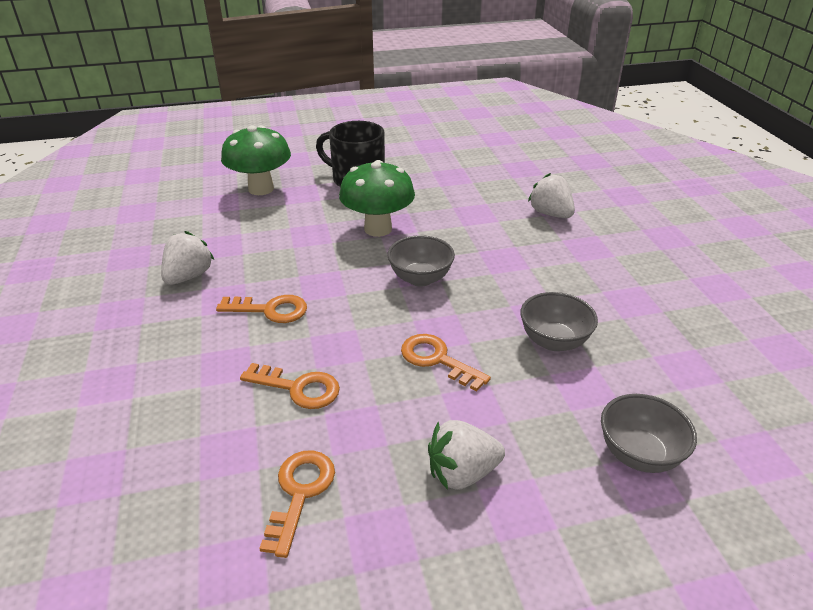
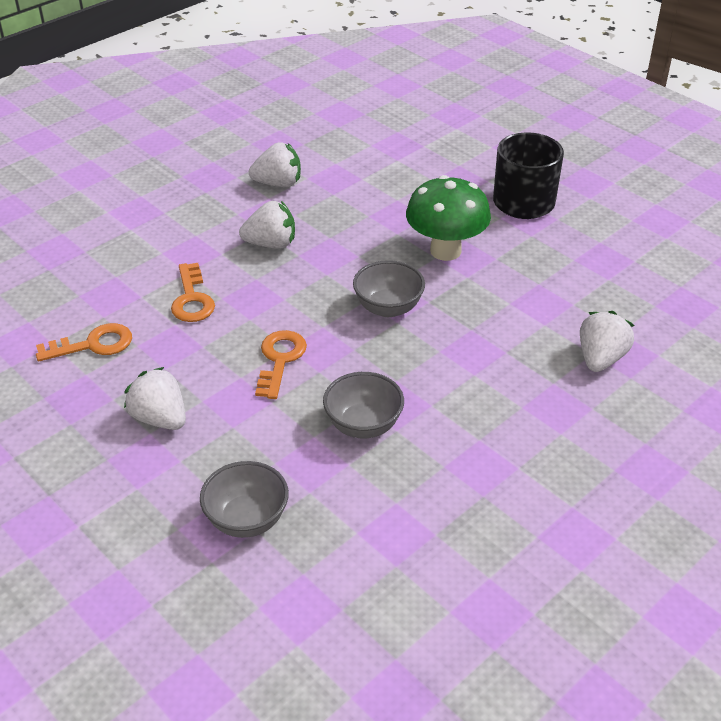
camera: 60 degrees right, 5 degrees up
orange key [216,295,307,323] -> white strawberry [239,201,295,249]
green mushroom [221,125,291,195] -> none

